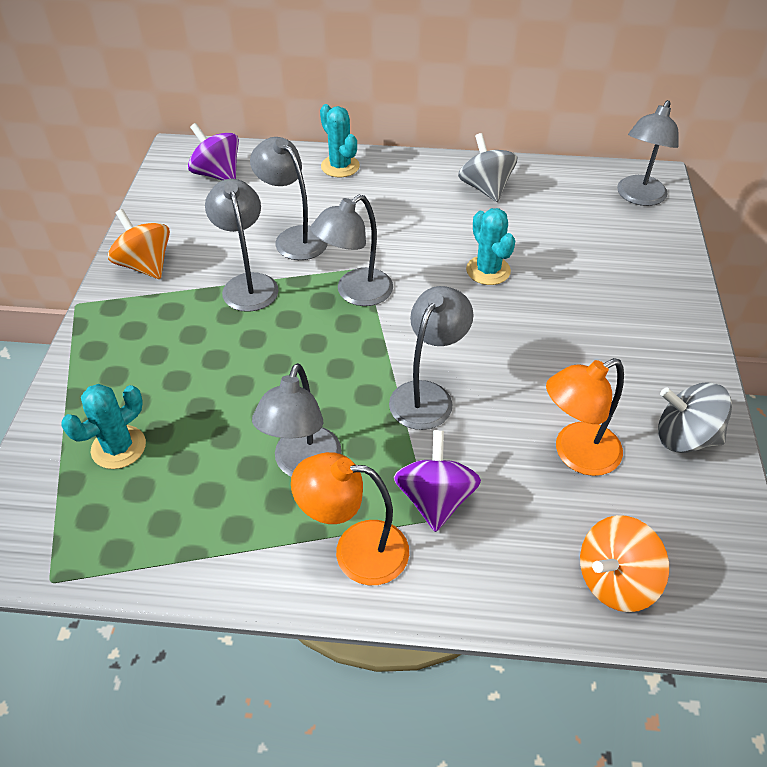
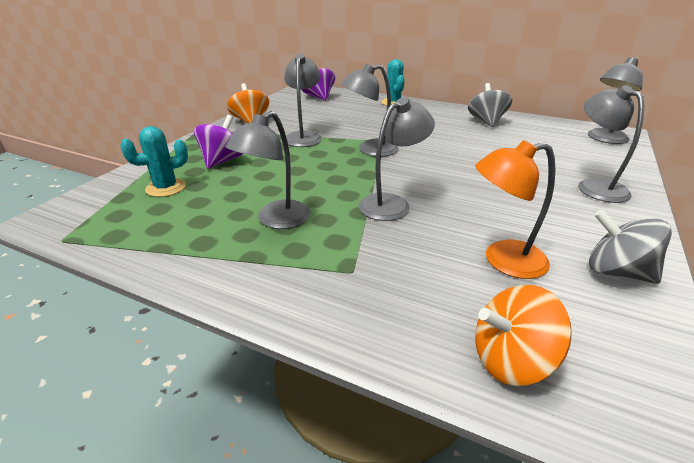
camera: 20 degrees right, 15 degrees down
grey lamp [250,137,328,260] -> grey lamp moved to [578,85,644,203]
orange lamp [291,452,409,585] -> none
purple spinning top [394,430,481,532] -> purple spinning top moved to [194,115,243,169]
turquoise cactus [466,208,515,285] -> none

